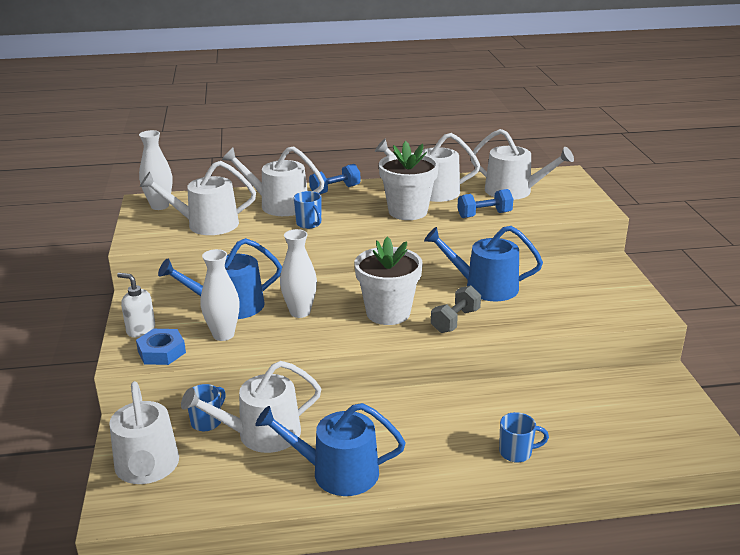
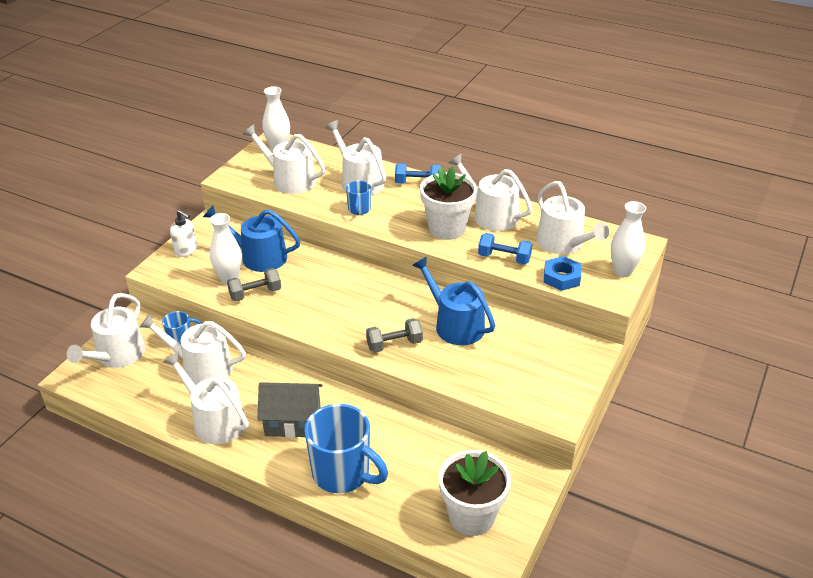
camera: 35 degrees right, 10 degrees up
white soap dispenser [117,273,155,338] -> white soap dispenser turned 150 degrees clockwise [170,210,197,257]
blue nut [136,329,186,365] -> blue nut moved to [544,256,581,291]
blue watering can [255,403,406,496] -> white watering can [163,352,249,444]
white vase [280,229,317,318] -> white vase moved to [611,201,646,277]
white flower pot [354,236,423,325] -> white flower pot moved to [439,450,511,536]
blue mug [499,412,549,462] -> blue mug [304,404,388,493], size x2.07
none -> grey dumbbell [227,268,281,301]
none -> grey house [258,382,323,438]

